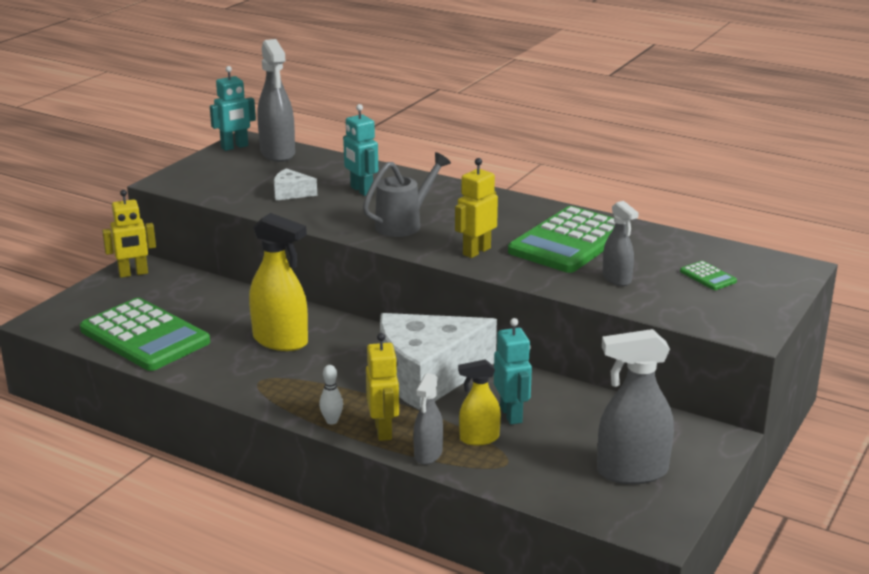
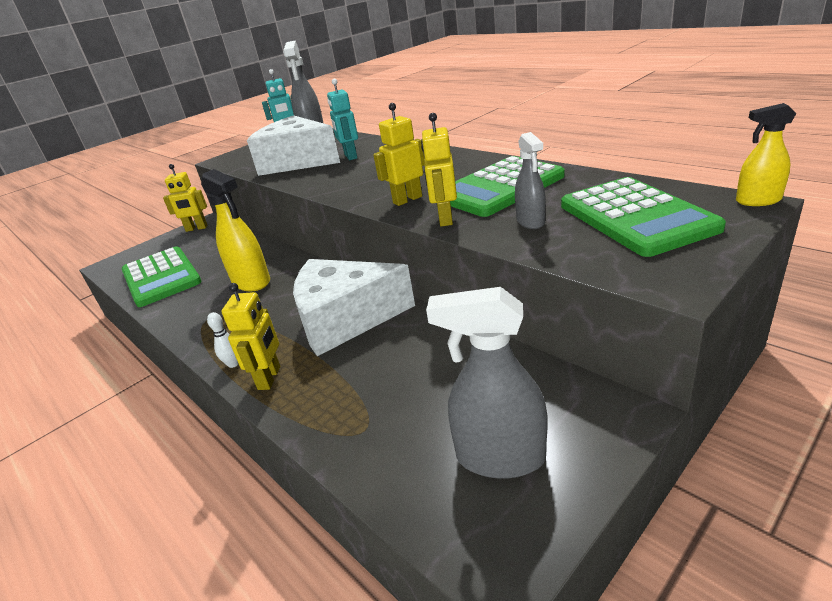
camera: 20 degrees right, 5 degrees up
white cheese [274,168,317,201] -> white cheese [247,115,340,176], size x2.41
grey watering can [363,152,451,237] -> none
grey spray bottle [413,373,443,465] -> none
yellow spray bottle [458,359,501,445] -> yellow spray bottle moved to [736,103,796,206]
turquoise robot [494,318,532,425] -> none
green calculator [680,261,737,290] -> green calculator [561,177,726,257], size x2.49
none -> yellow robot [421,113,457,226]

